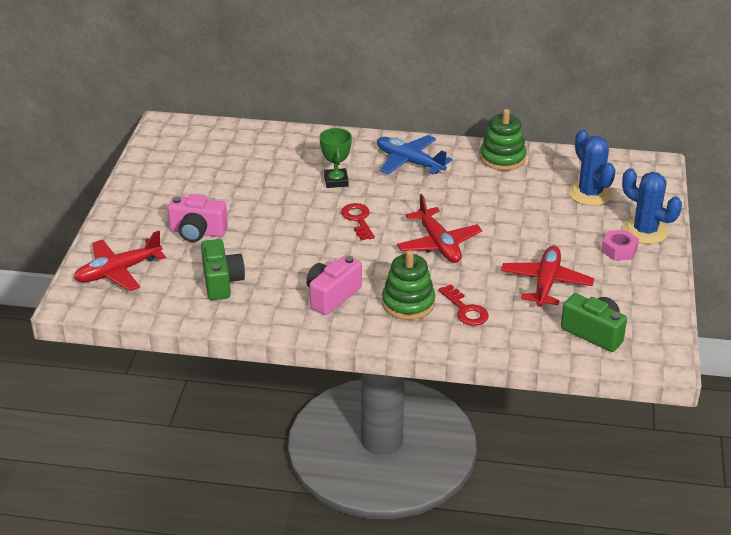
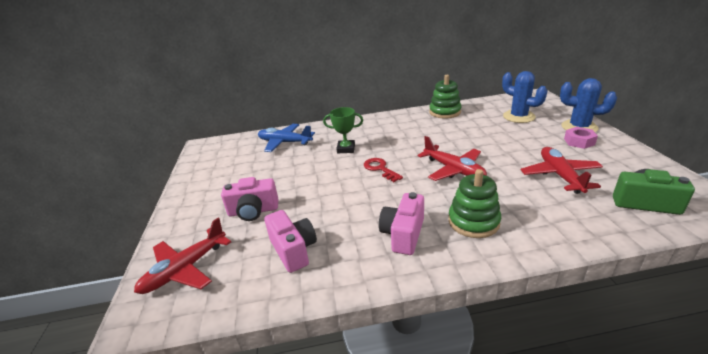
camera: 15 degrees left, 5 degrees down
green camera [201,239,245,300] -> pink camera [264,210,317,273]
green trophy [319,128,352,188] -> green trophy turned 60 degrees counterclockwise [323,107,363,153]
blue plane [377,135,452,175] -> blue plane moved to [258,124,315,152]
red key [438,284,489,326] -> none

